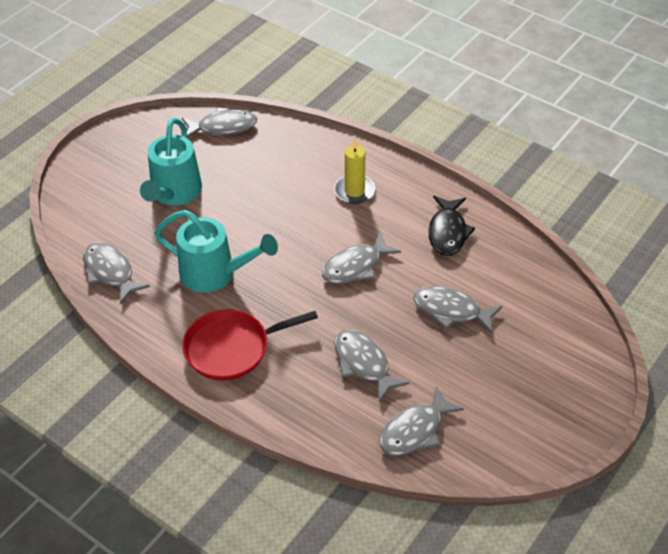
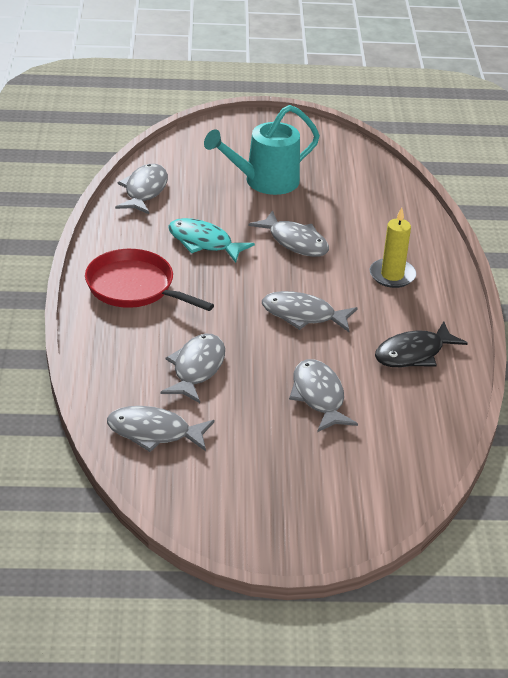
camera: 50 degrees right, 10 degrees down
turquoise watering can [155,210,278,293] -> turquoise fish [168,218,255,263]
grey fish [182,107,257,138] -> grey fish moved to [248,210,329,257]

